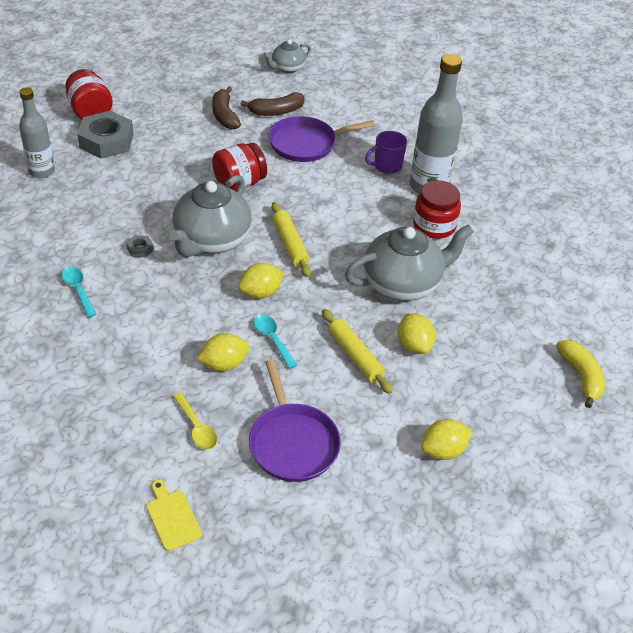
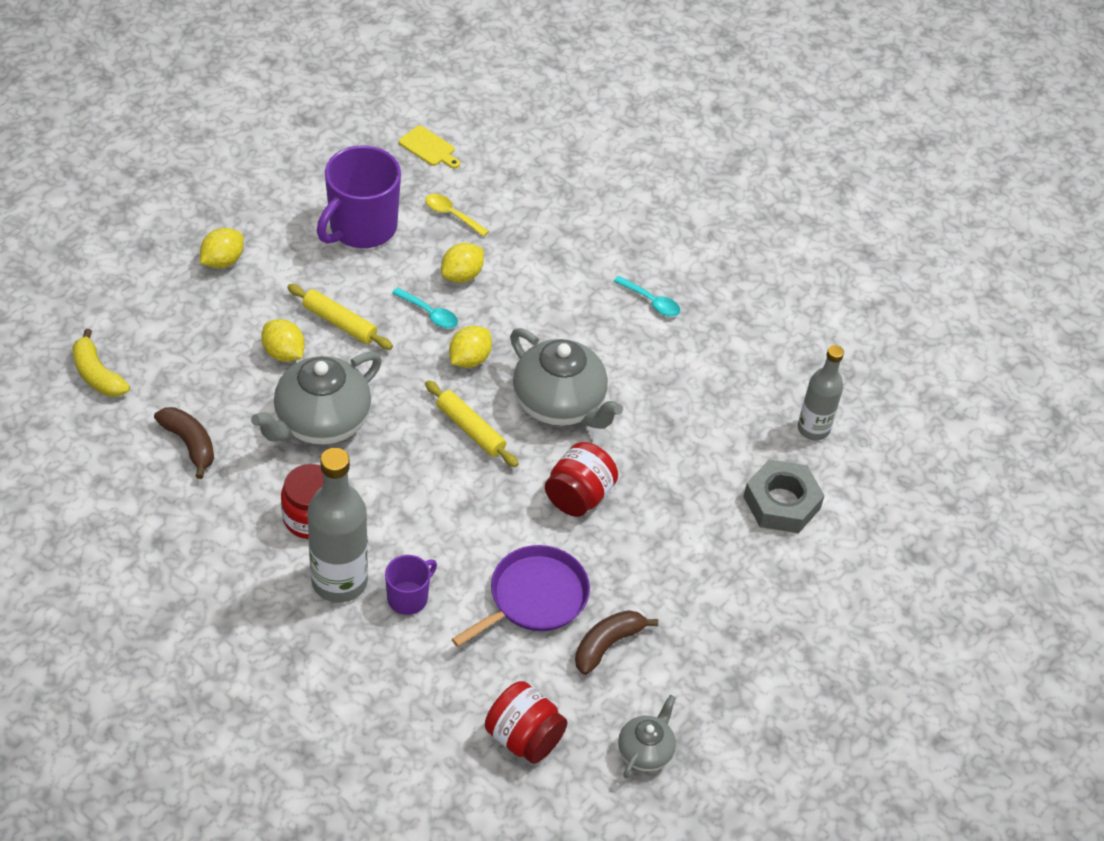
camera: 155 degrees right, 5 degrees up
red jar [65,69,113,119] -> red jar moved to [485,681,568,764]
grey nut [126,235,154,258] -> none
grey teapot [170,175,252,257] -> grey teapot turned 135 degrees clockwise [510,328,623,429]
brown banana [212,87,241,129] -> brown banana moved to [154,407,214,479]
purple pan [249,359,341,482] -> purple mug [317,145,401,248]

